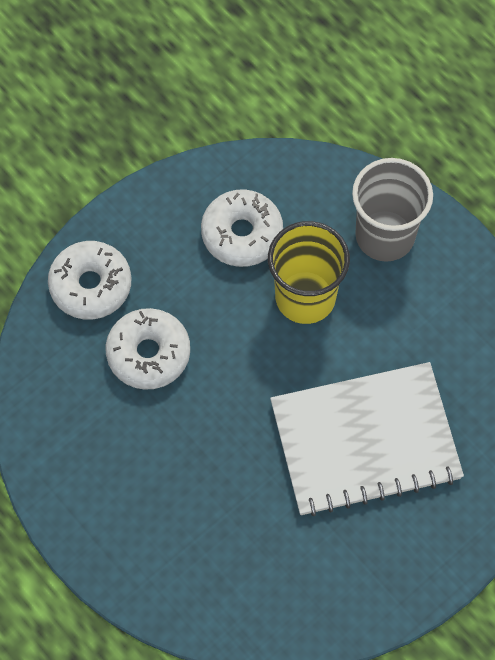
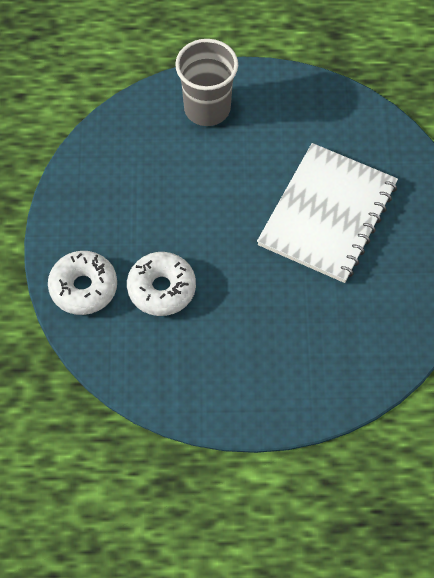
camera: 50 degrees left, 5 degrees down
white donut [201,189,283,267] -> none
yellow cup [268,221,350,324] -> none

